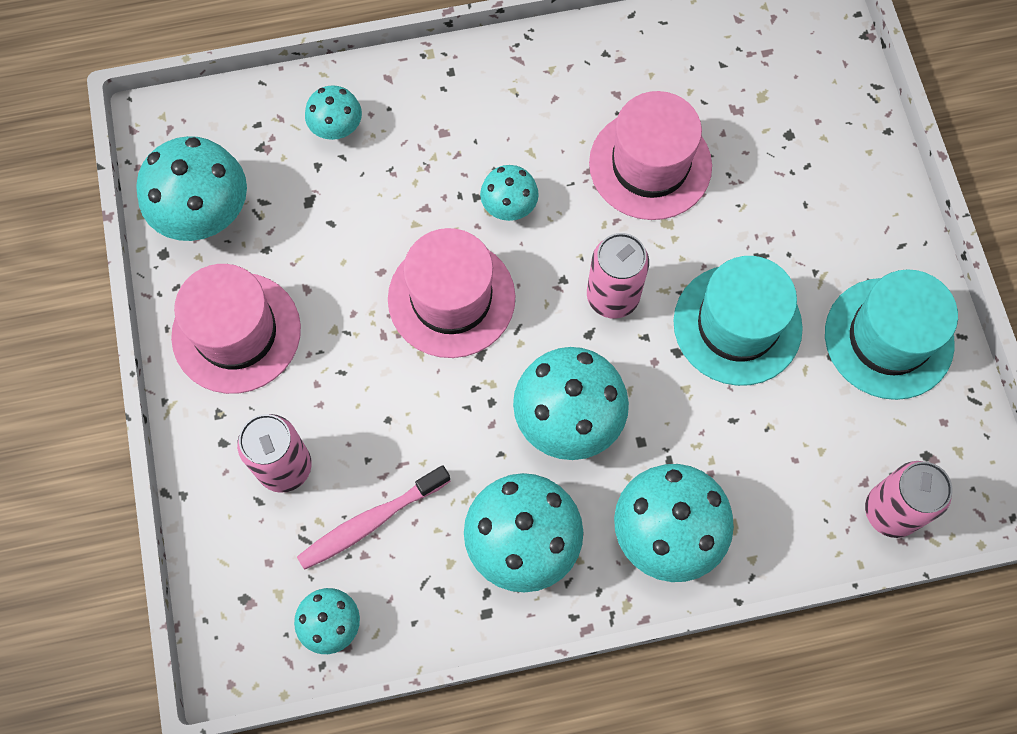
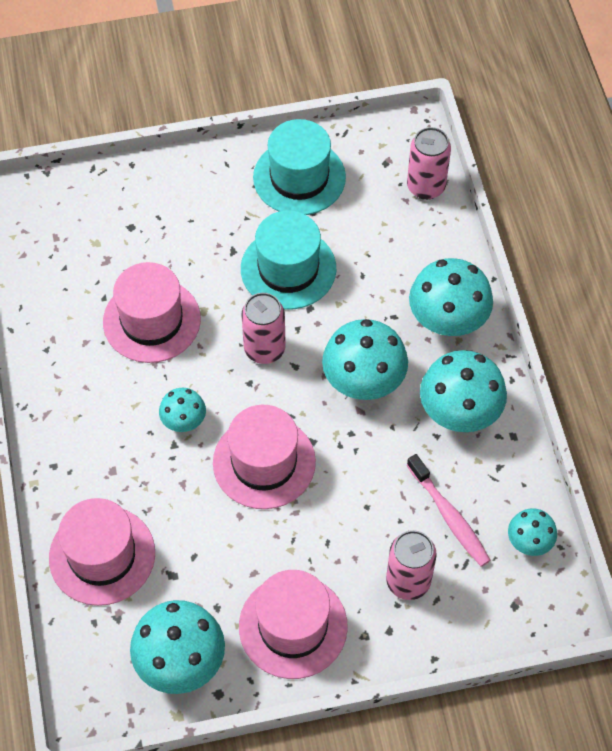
camera: 90 degrees left, 10 degrees down
turquoise mushroom [305,85,362,140] -> pink hat [49,498,155,606]

